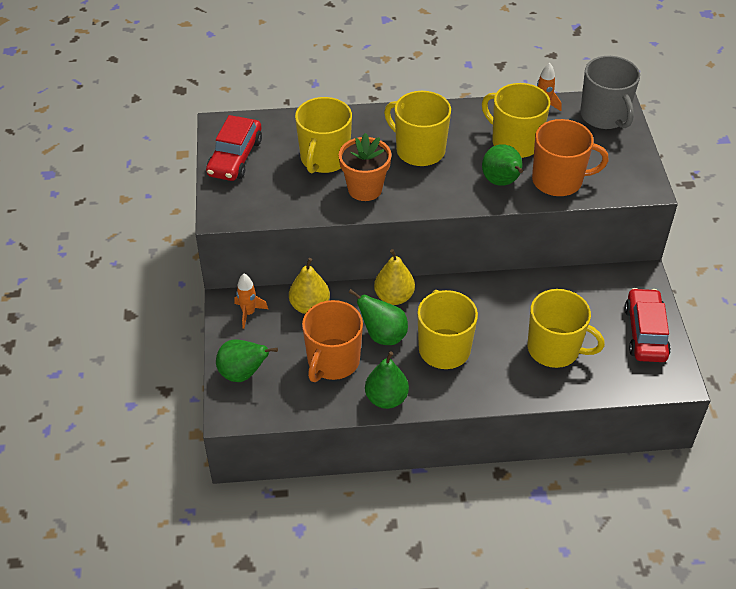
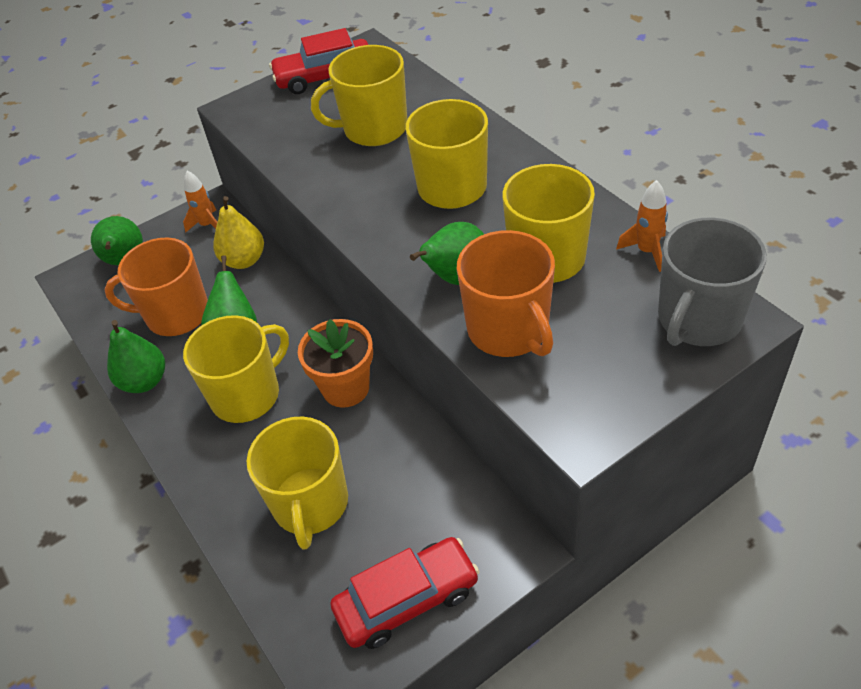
camera: 65 degrees right, 0 degrees up
orange flower pot [339,133,392,201] -> orange flower pot moved to [298,319,373,408]
yellow pear [374,249,415,305] -> none

